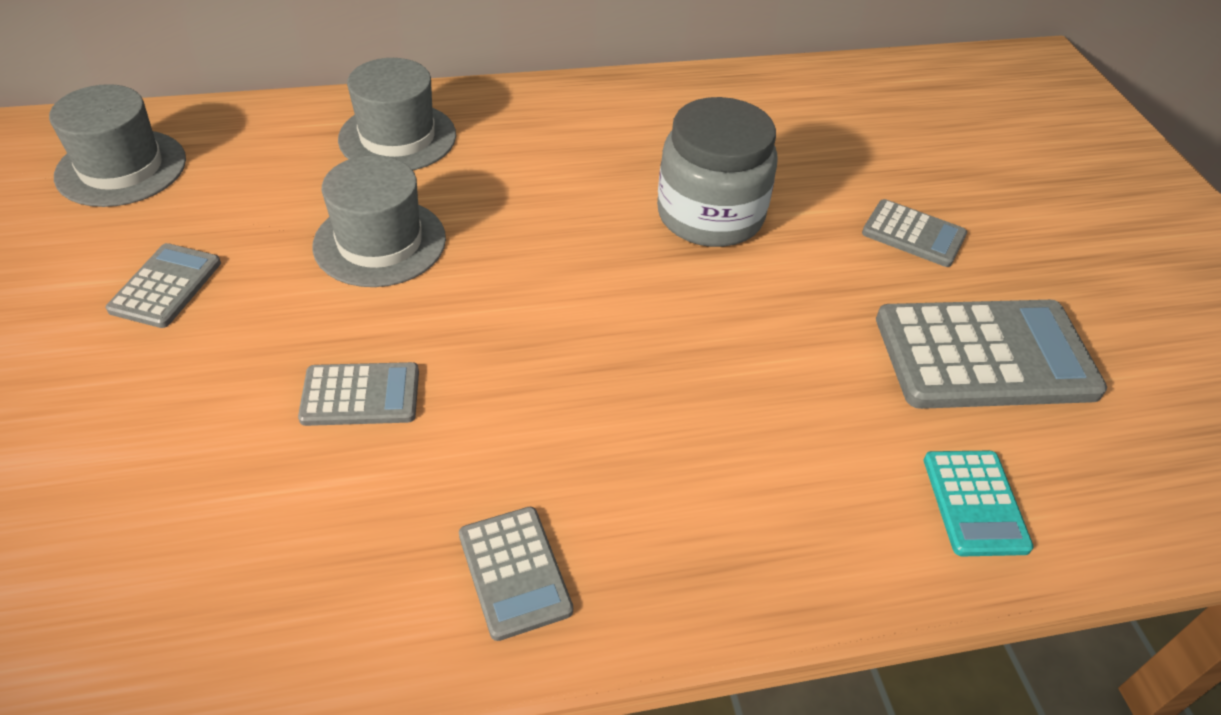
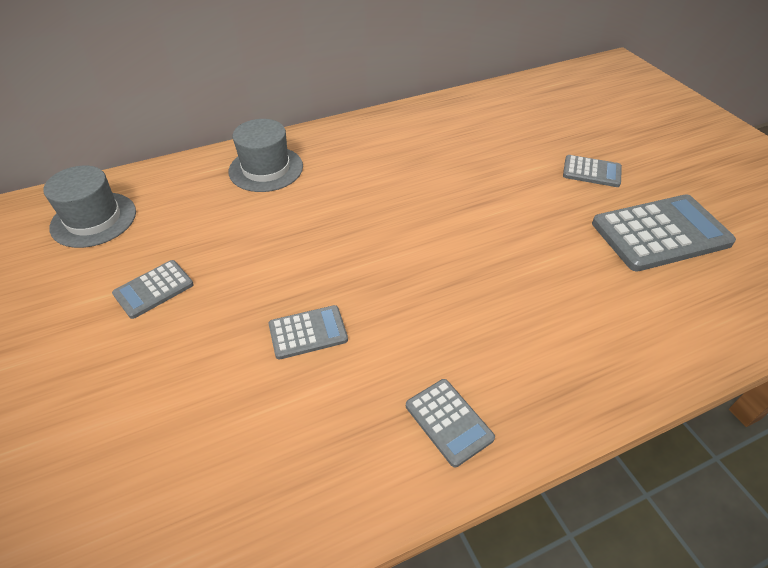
camera: 10 degrees left, 0 degrees up
grey calculator [106,243,221,328] -> grey calculator turned 135 degrees counterclockwise [112,260,194,319]
grey hat [312,155,446,287] -> none
grey jar [657,97,778,247] -> none
turquoise calculator [923,451,1033,556] -> none

